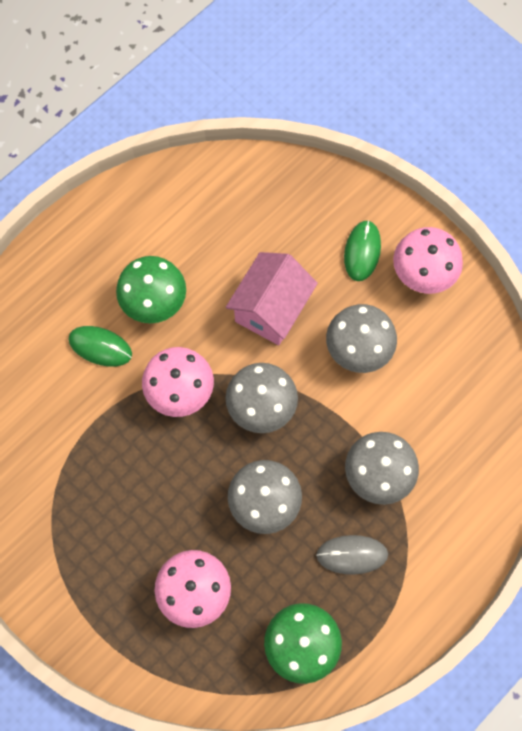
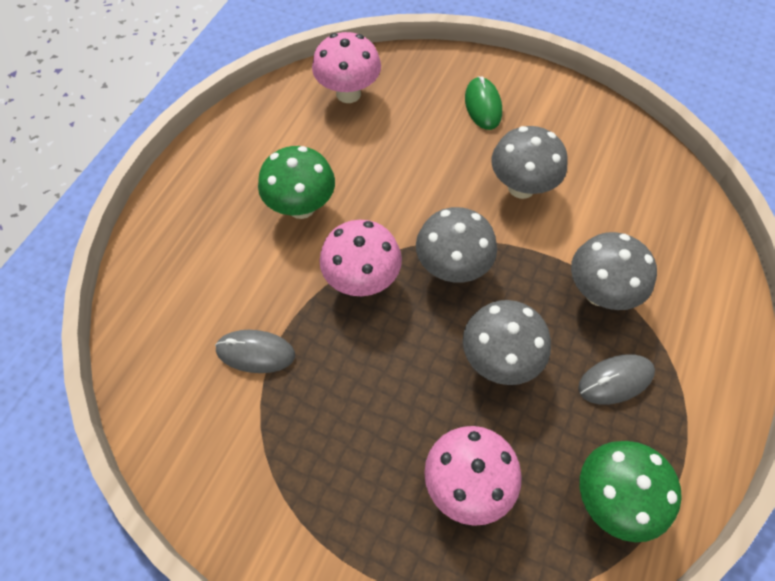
camera: 20 degrees left, 10 degrees down
green mouse [68,326,132,367] -> none
pink house [226,252,318,345] -> none
pink mushroom [393,227,463,294] -> pink mushroom moved to [312,32,381,103]
none -> grey mouse [215,330,295,373]

